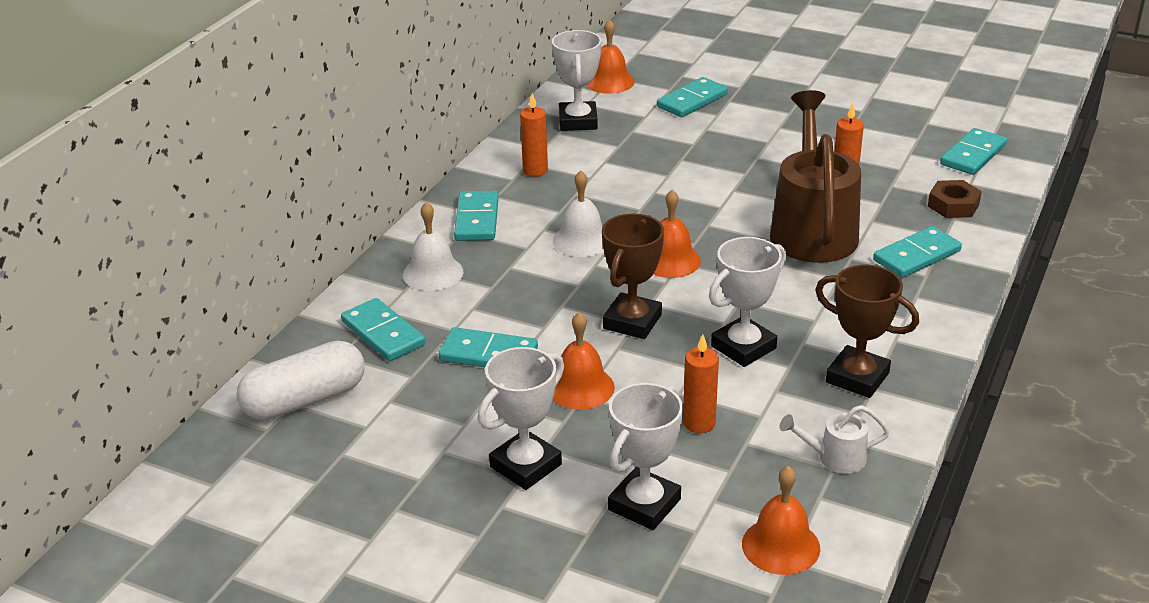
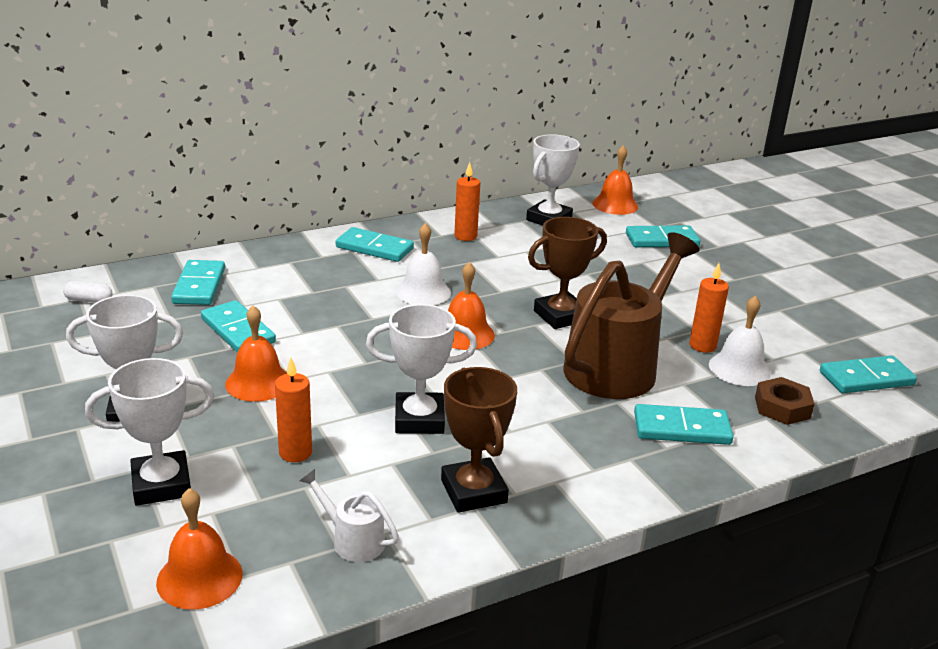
camera: 35 degrees right, 5 degrees down
white capsule [237,341,365,420] -> white capsule [63,281,112,303], size x0.44
white bell [403,202,463,291] -> white bell moved to [709,296,771,386]
turquoise domino [454,191,499,241] -> turquoise domino turned 75 degrees clockwise [336,227,414,262]
brown trophy [602,214,664,339] -> brown trophy moved to [528,217,607,329]

